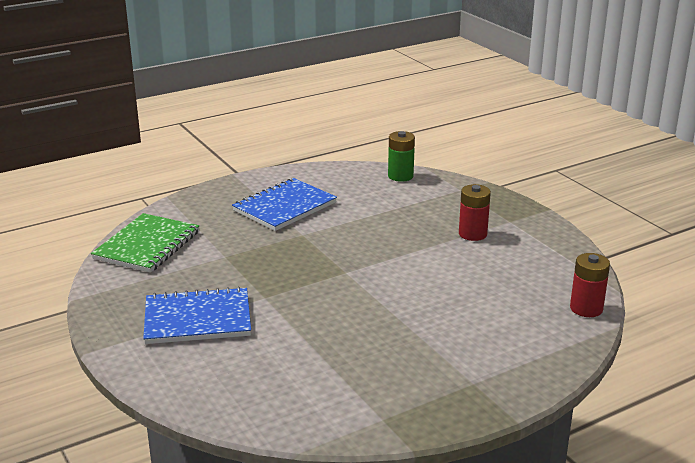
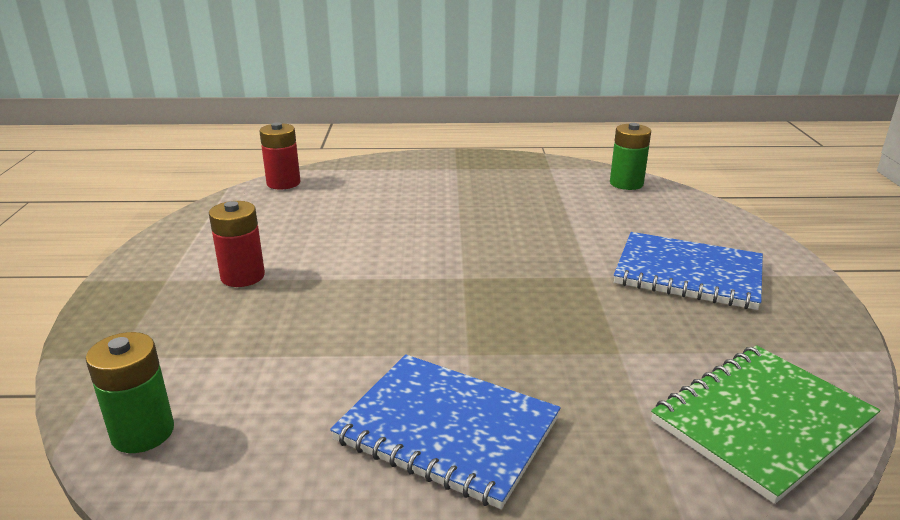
camera: 150 degrees left, 0 degrees up
blue notebook [232,178,337,231] -> blue notebook turned 45 degrees clockwise [330,354,561,509]
none -> green battery [610,123,651,190]

